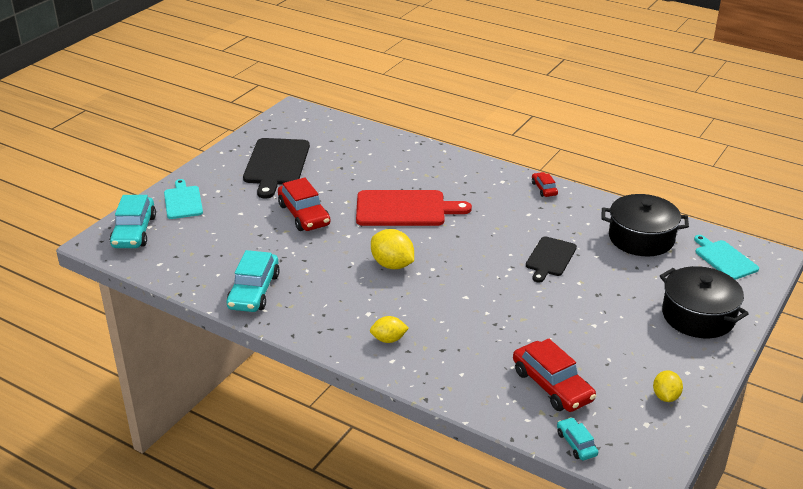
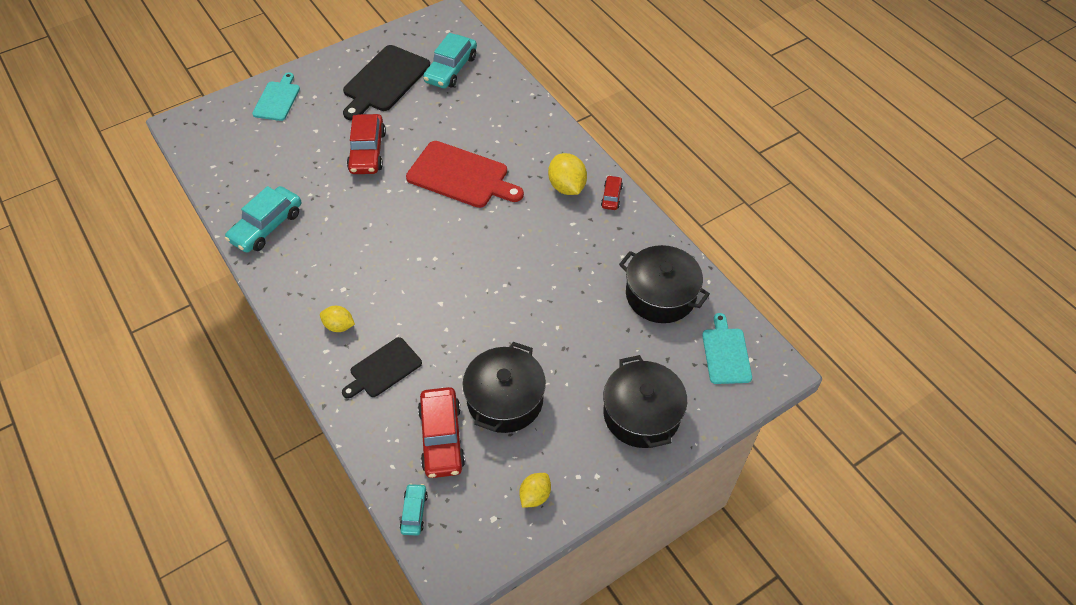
camera: 25 degrees right, 20 degrees up
turquoise car [110,195,156,248] -> turquoise car moved to [423,33,477,88]
yellow lemon [371,229,414,269] -> yellow lemon moved to [548,153,587,195]
black cutting board [526,236,577,282] -> black cutting board moved to [342,337,422,399]
none -> black pot [463,342,546,433]

